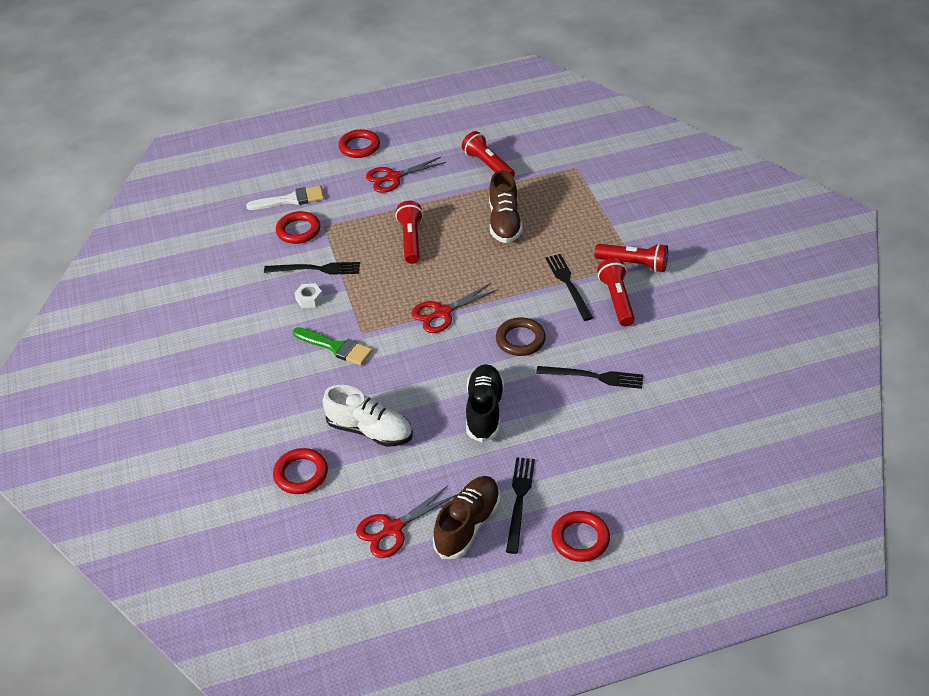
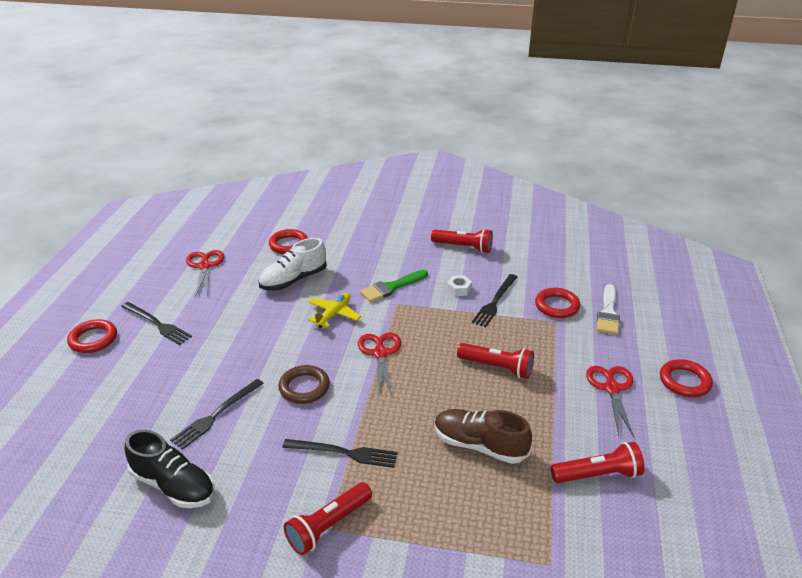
camera: 115 degrees right, 10 degrees down
brown shoe [433,476,500,559] -> none
black shoe [466,364,504,443] -> black shoe moved to [124,430,215,508]
red flashlight [597,258,635,326] -> red flashlight moved to [431,229,493,253]
none -> yellow plane [308,293,361,328]

